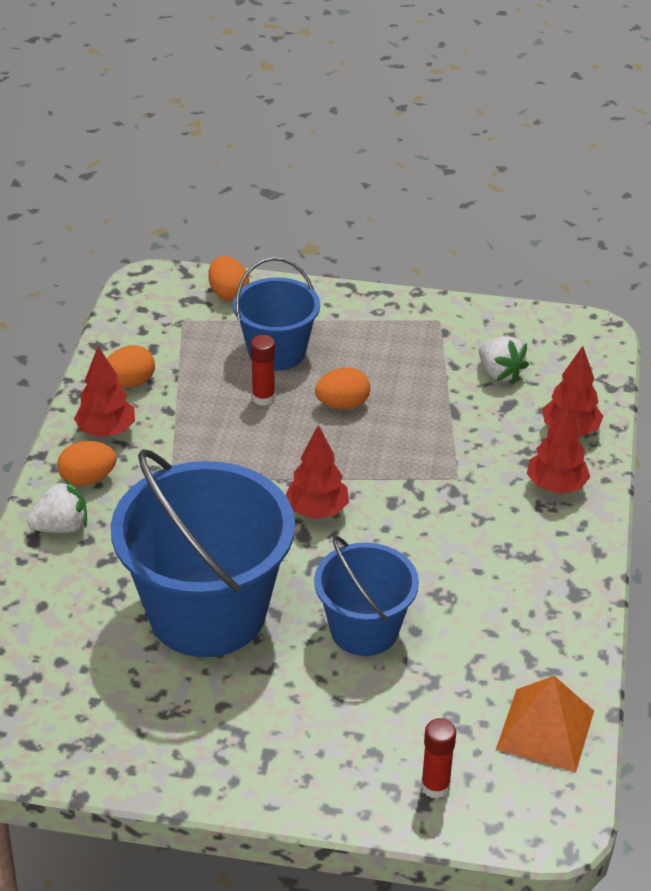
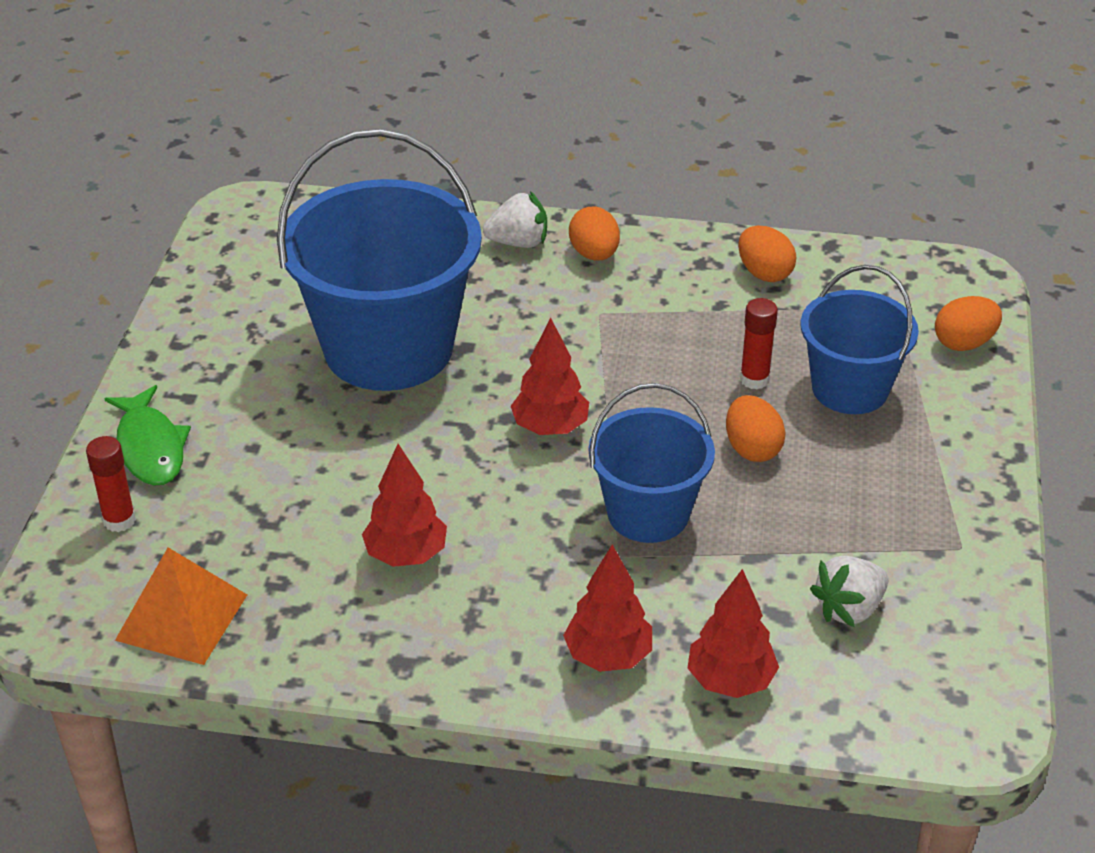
camera: 90 degrees right, 0 degrees up
white strawberry [27,479,87,533] -> white strawberry turned 75 degrees counterclockwise [483,191,547,248]
red tree [74,346,135,437] -> red tree moved to [362,444,447,567]
blue bucket [314,536,419,656] -> blue bucket moved to [589,383,715,543]
none -> green fish [104,385,191,485]

